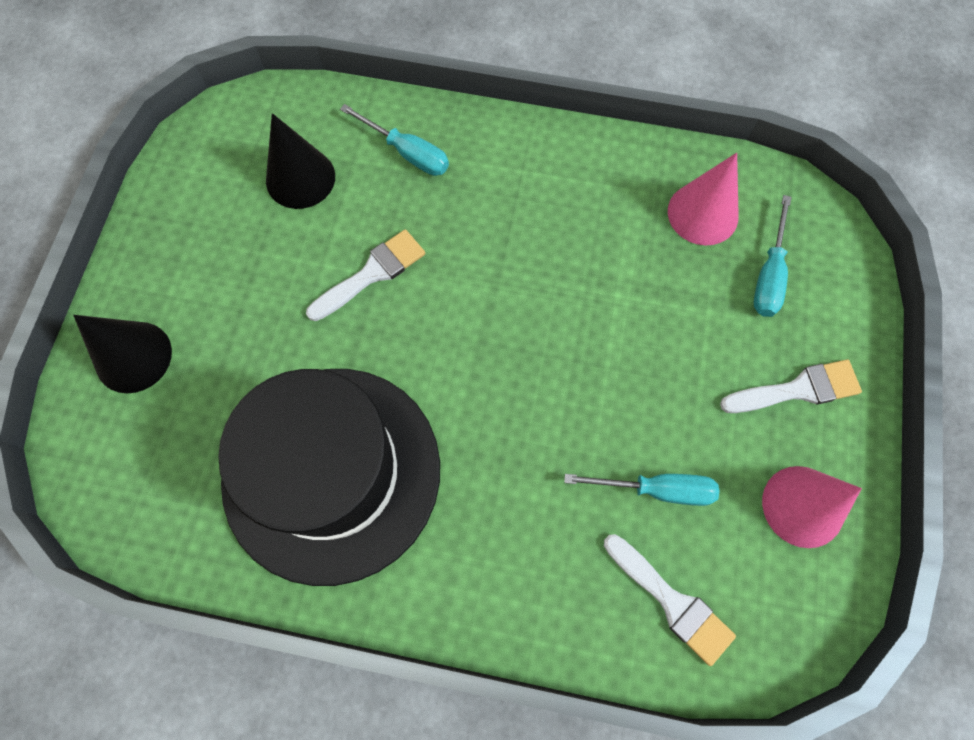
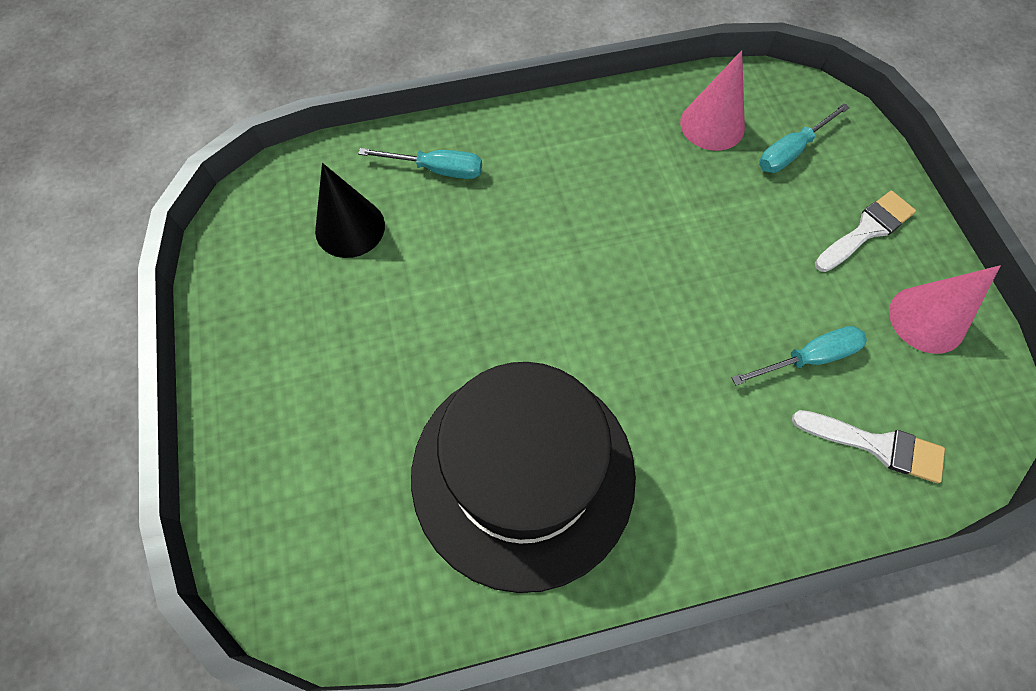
camera: 25 degrees left, 5 degrees down
black cone [73,315,172,393] -> none
white brush [306,229,425,321] -> none
turquoise screwdriver [754,195,792,317] -> turquoise screwdriver turned 60 degrees clockwise [759,103,850,173]

